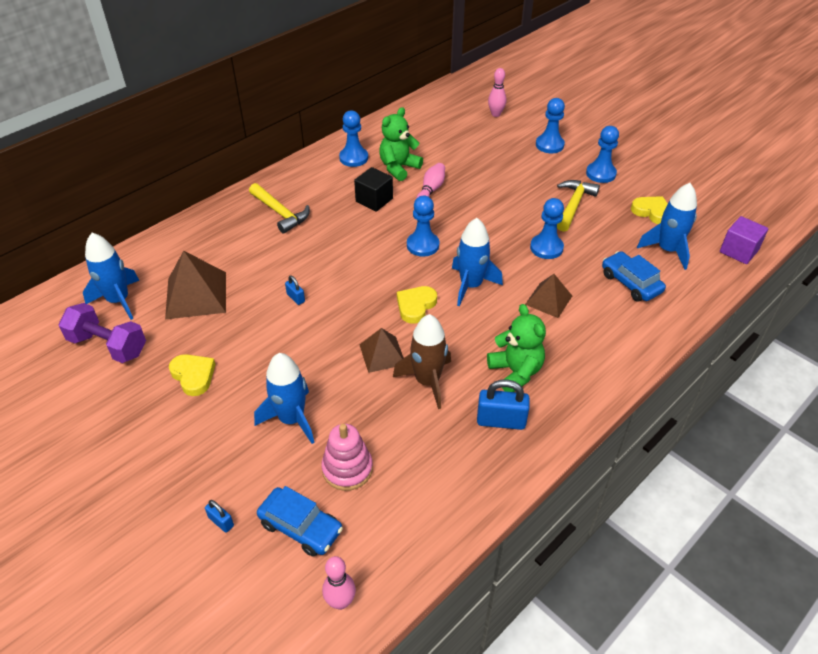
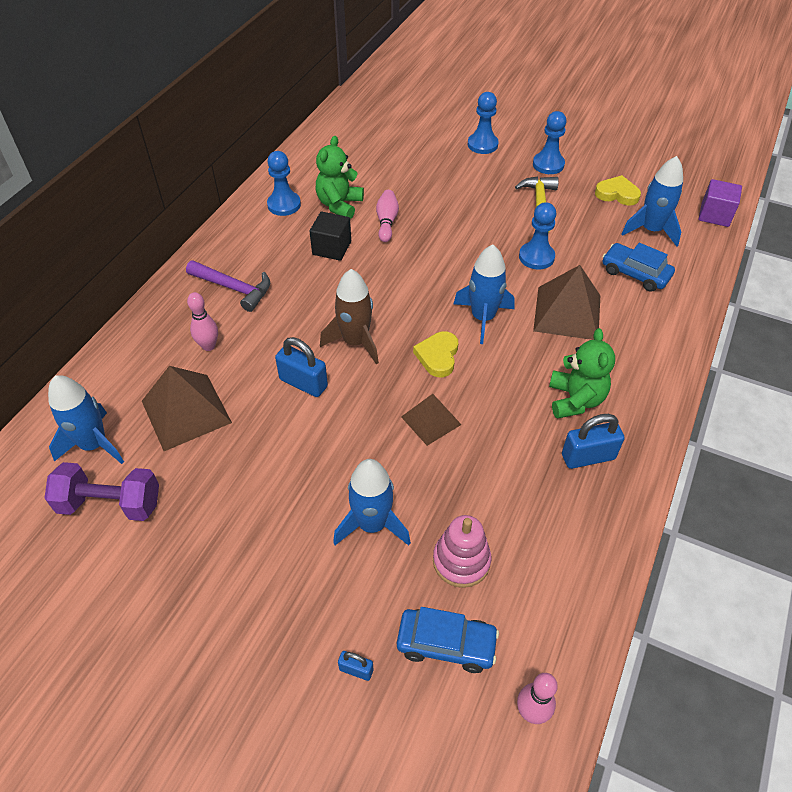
camera: 20 degrees left, 5 degrees up
yellow heart [169,354,215,396] -> none
yellow hammer [249,183,310,234] -> purple hammer [186,260,270,312]
blue padlock [285,276,305,305] -> blue padlock [275,337,328,397], size x1.91
brown rocket [393,314,451,409] -> brown rocket moved to [320,269,379,364]
blue pawn [407,196,439,256] -> none
green teddy bear [487,304,546,392] -> green teddy bear turned 45 degrees clockwise [549,328,615,419]
pink bowling pin [488,68,506,117] -> pink bowling pin moved to [187,292,218,351]
brown pyramid [525,274,572,318] -> brown pyramid [533,265,600,340], size x1.63

